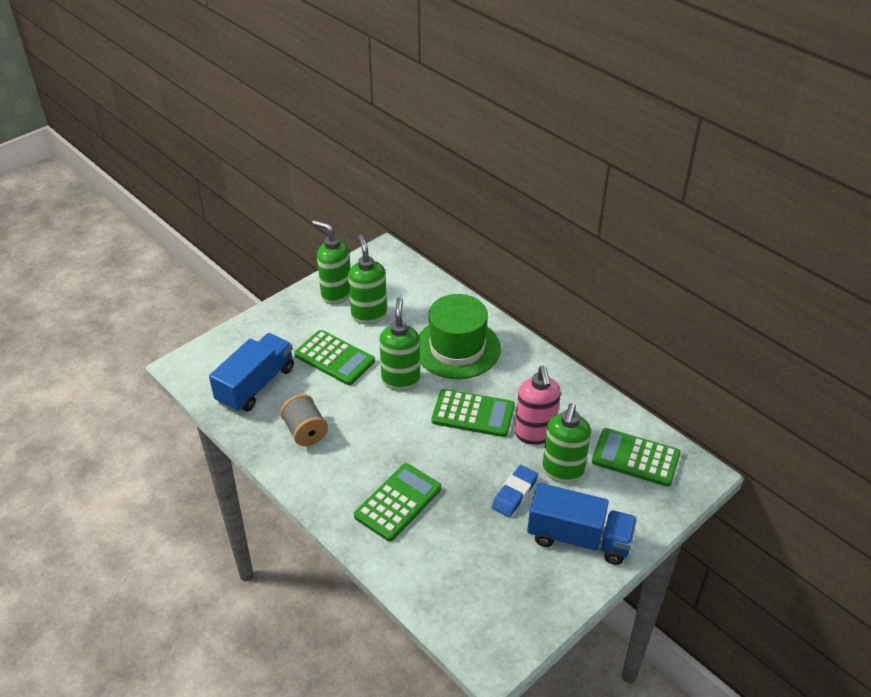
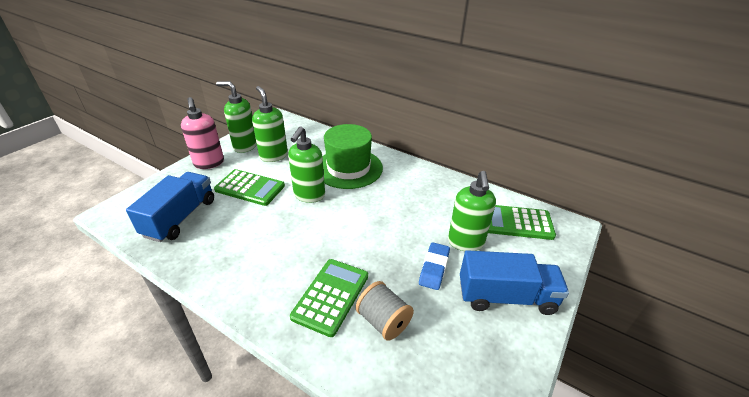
camera: 15 degrees left, 5 degrees down
grey spool [280,394,328,446] -> grey spool moved to [356,281,414,341]
green soap dispenser [379,297,420,391] -> green soap dispenser turned 150 degrees counterclockwise [288,126,325,203]
green calculator [431,389,515,437] -> none
pink soap dispenser [515,366,561,445] -> pink soap dispenser moved to [181,97,224,169]

